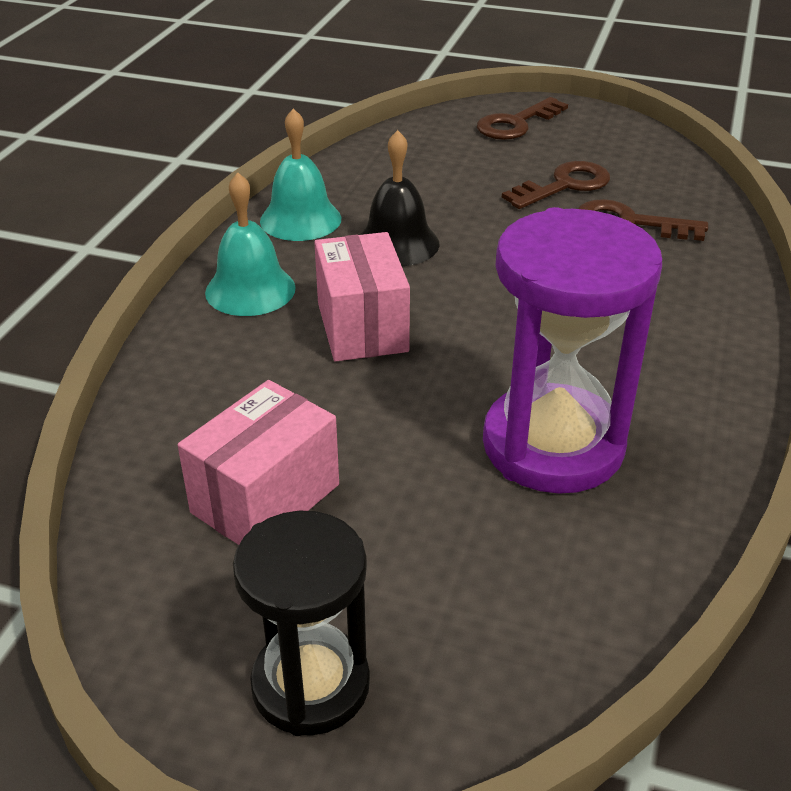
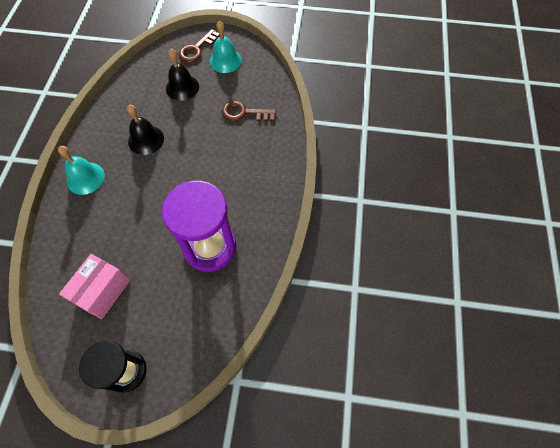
camera: 10 degrees left, 25 degrees up
turquoise bell [260,108,341,241] -> turquoise bell moved to [210,20,242,73]
pink box [314,232,410,361] -> none
brown key [502,161,610,209] -> none
none -> black bell [166,49,199,101]

